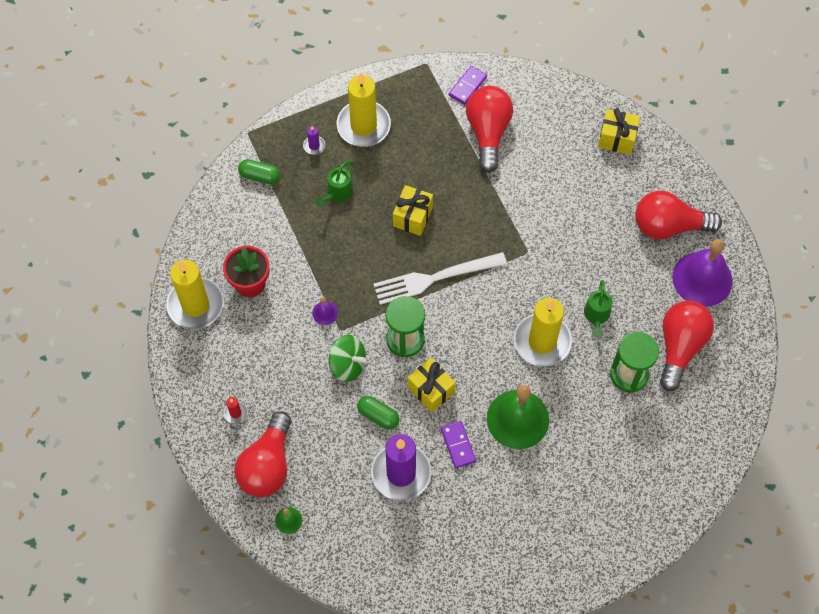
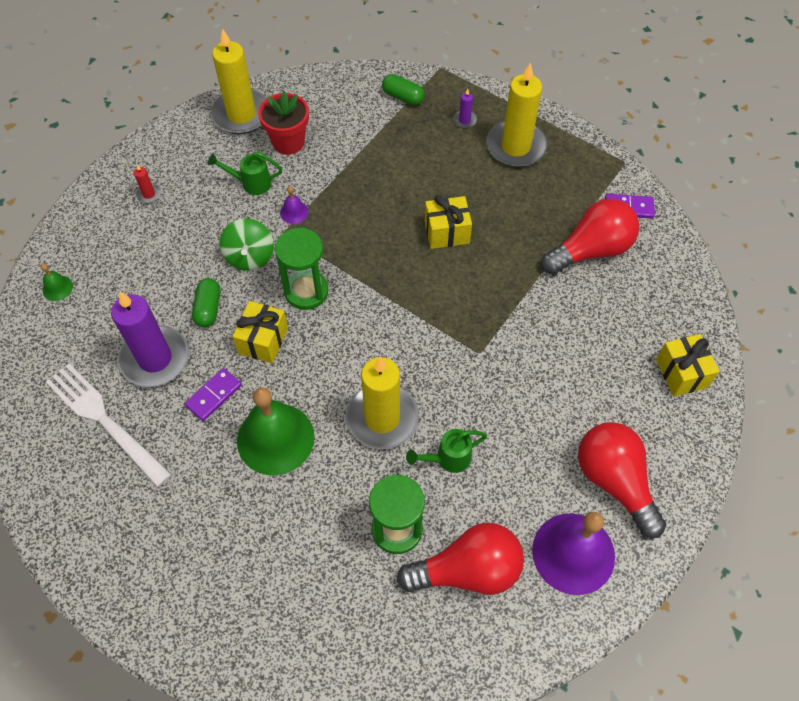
camera: 60 degrees right, 5 degrees down
red light bulb [234,411,291,497] -> none
green capsule [238,159,280,184] -> green capsule turned 45 degrees counterclockwise [382,74,425,105]
green watering can [315,161,353,208] -> green watering can moved to [208,152,282,195]
white fork [373,252,507,305] -> white fork moved to [46,364,172,488]

